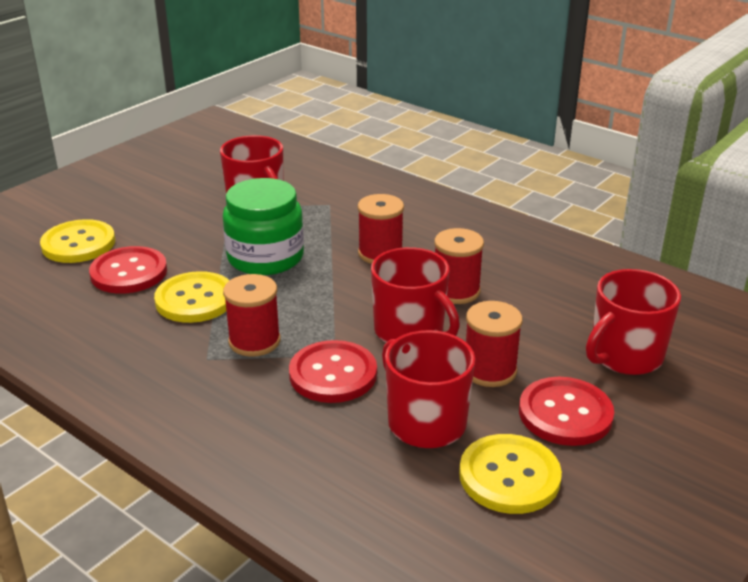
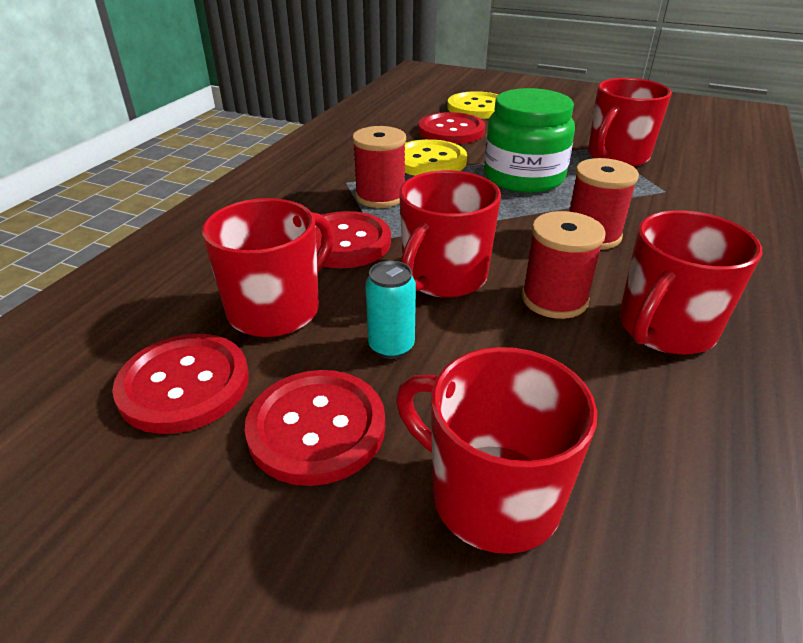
camera: 75 degrees right, 5 degrees up
yellow button [459,434,562,514] -> red button [112,334,249,434]
red spool [466,301,523,387] -> turquoise can [365,261,416,359]
none -> red mug [619,210,762,355]

